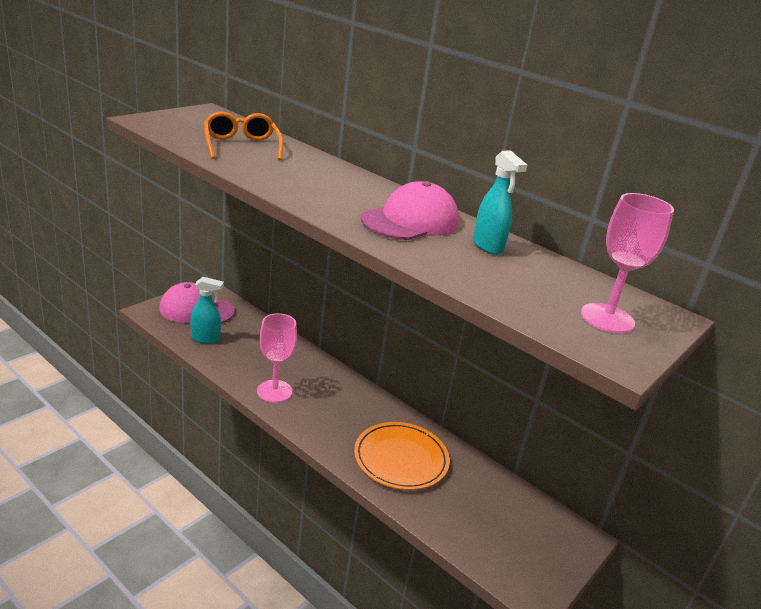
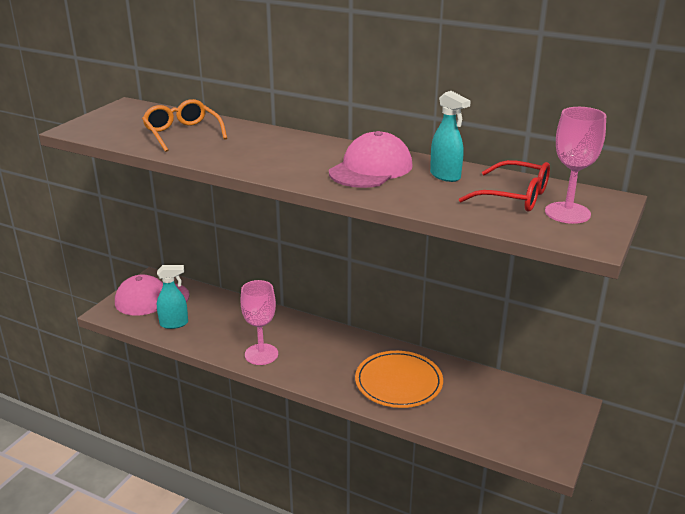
camera: 10 degrees left, 0 degrees up
none -> red glasses [459,160,550,211]

